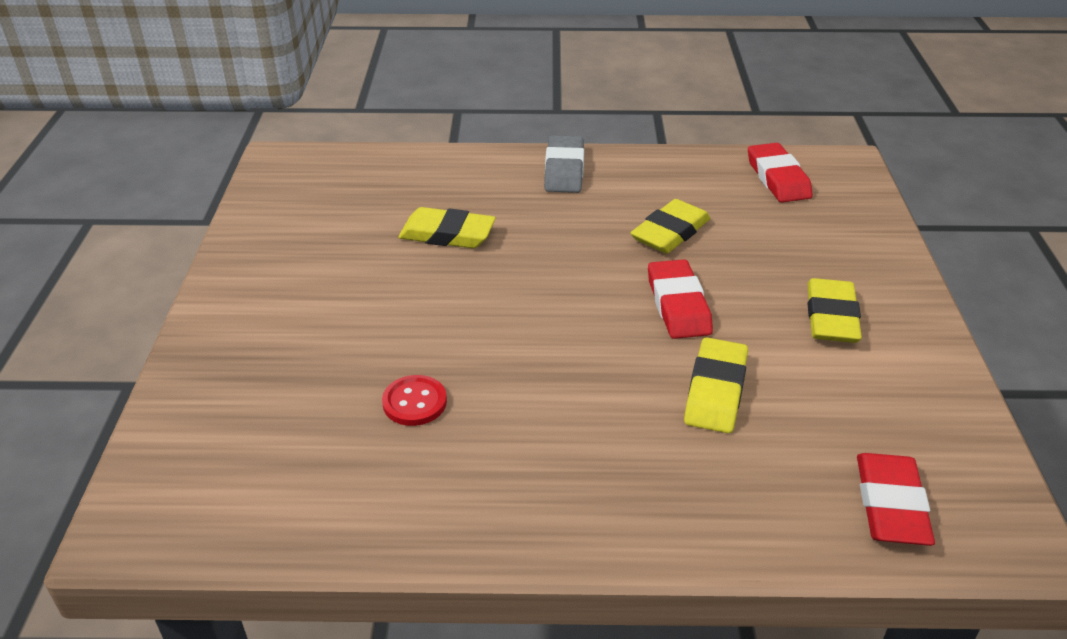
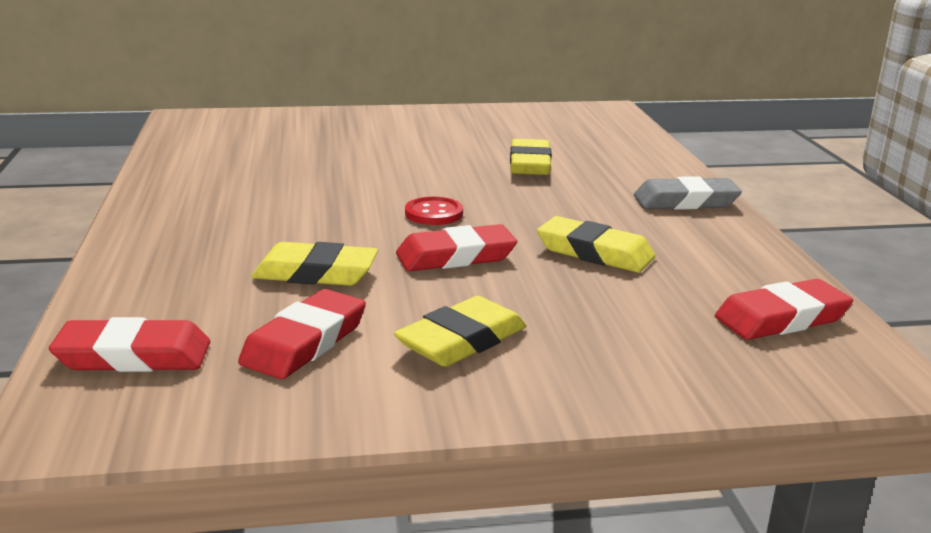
camera: 80 degrees right, 15 degrees down
red button [382,375,447,426] -> red button moved to [405,197,463,225]
yellow eraser [807,278,862,343] -> yellow eraser turned 45 degrees counterclockwise [394,296,527,367]
none -> red eraser [238,289,366,379]

